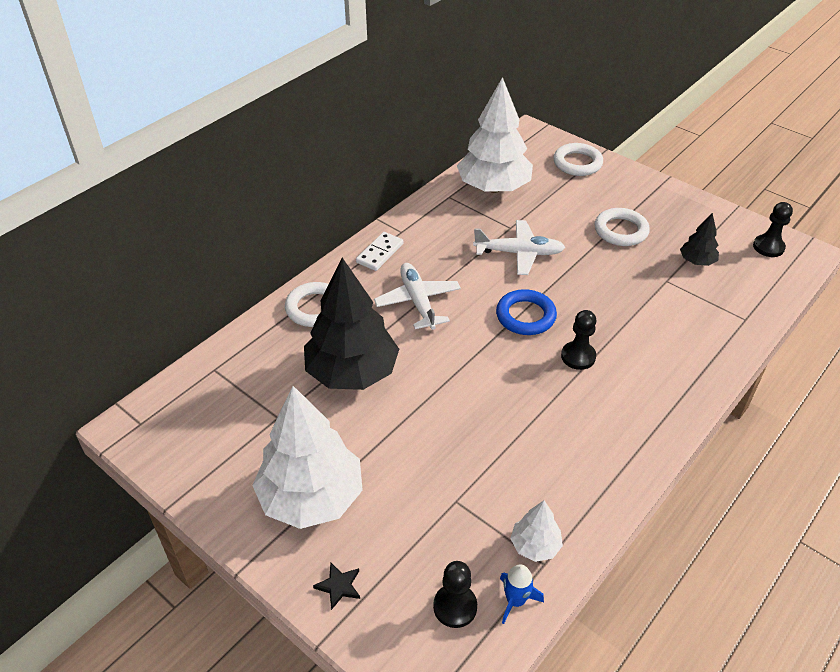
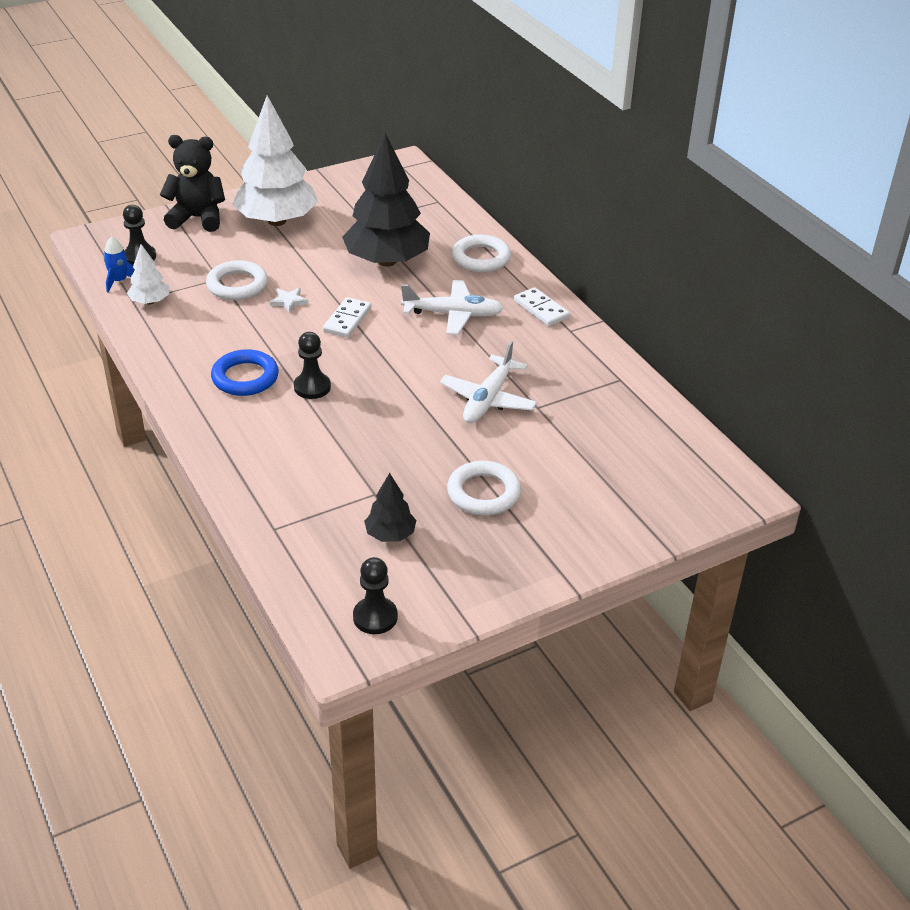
camera: 110 degrees right, 5 degrees down
black star [313,563,360,610] -> black teddy bear [160,135,225,232]
white tree [457,77,533,193] -> none
blue ring [496,289,557,335] -> blue ring moved to [211,349,279,396]
white ring [553,143,603,176] -> white ring moved to [206,260,268,300]
none -> white star [270,288,308,313]
none -> white domino [323,297,371,338]

